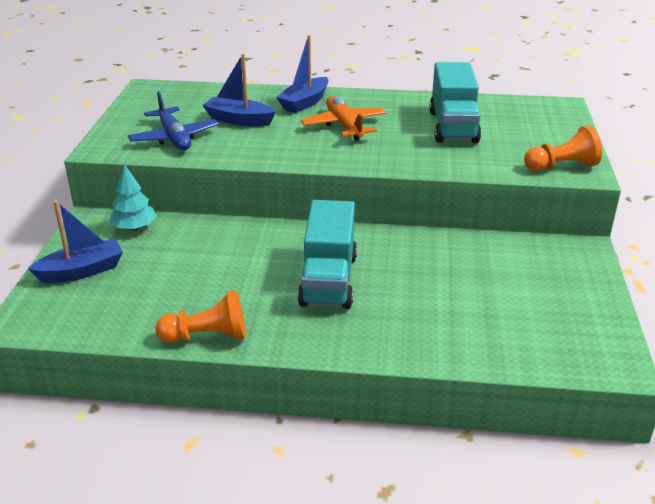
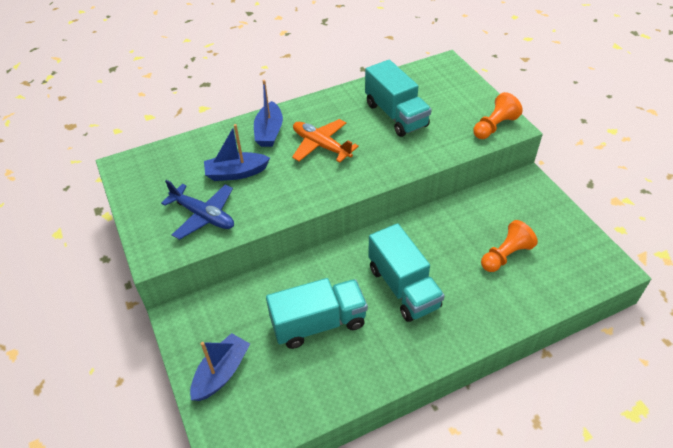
camera: 30 degrees left, 15 degrees up
turquoise tree [109,164,157,230] -> none
orange pawn [155,290,246,343] -> orange pawn moved to [481,220,538,272]
none -> turquoise truck [266,278,368,349]

